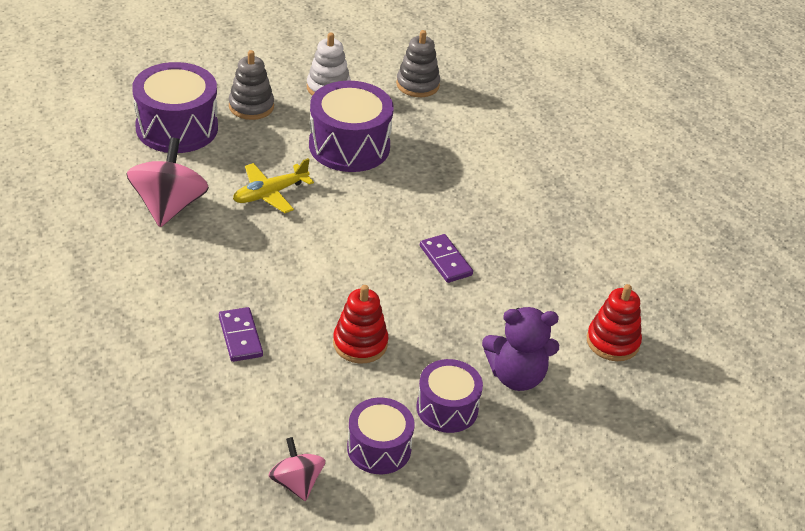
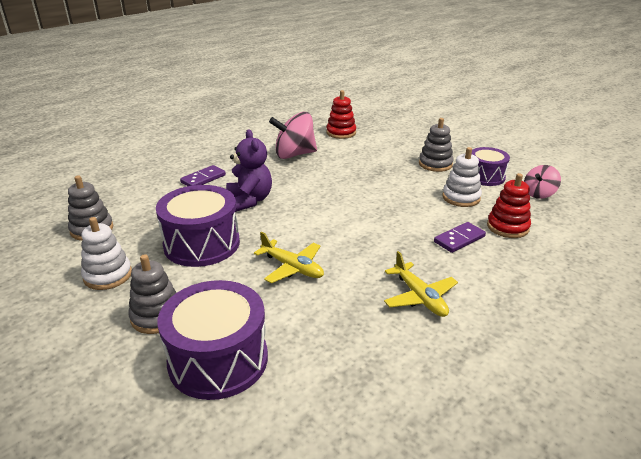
camera: 105 degrees left, 10 degrees down
pink spinning top [126,138,209,227] -> pink spinning top moved to [269,112,317,159]
red stacking toy [333,285,388,364] -> red stacking toy moved to [487,173,531,238]
purple drum [416,359,483,433] -> grey stacking toy [419,118,454,172]
purple domino [420,234,473,283] -> purple domino moved to [180,165,226,186]
purple teddy bear [482,307,559,391] -> purple teddy bear moved to [226,129,272,212]
none -> yellow plane [384,251,458,317]
none -> white stacking toy [442,147,482,207]

